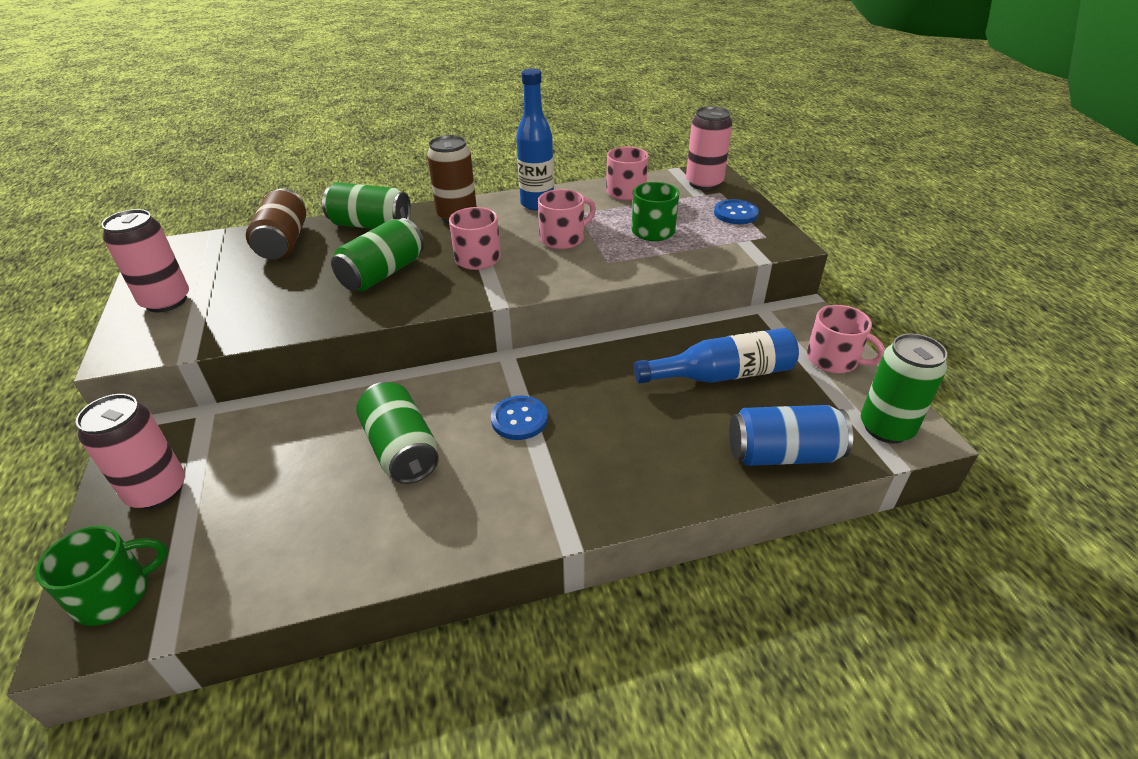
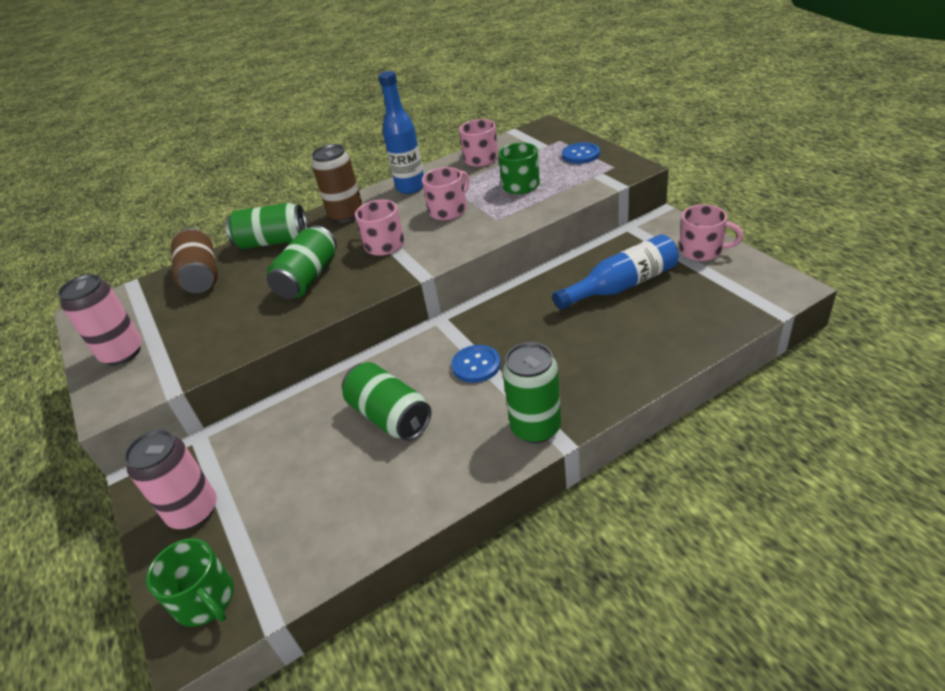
camera: 10 degrees left, 0 degrees up
green mug [35,526,168,626] -> green mug turned 90 degrees clockwise [146,538,234,627]
pink can [686,106,732,190] -> none
blue can [729,405,853,466] -> none
green can [861,333,947,443] -> green can moved to [502,342,561,443]

